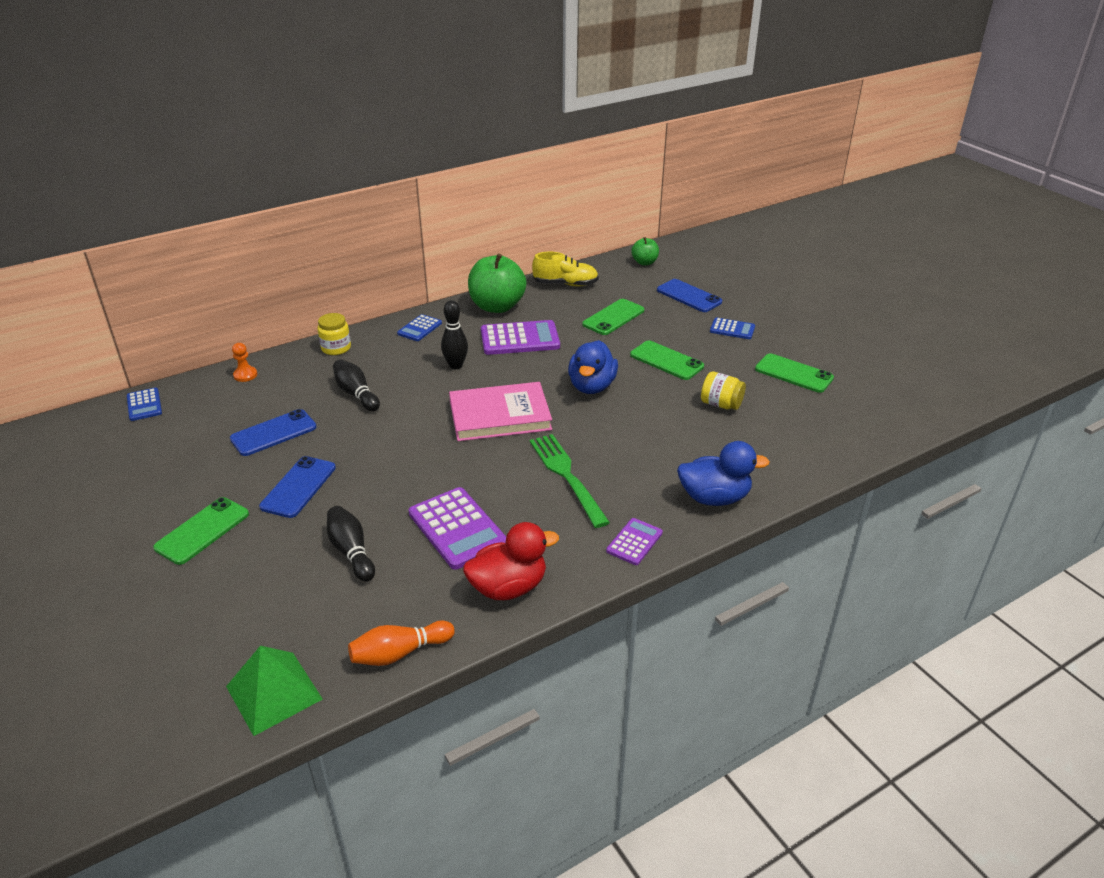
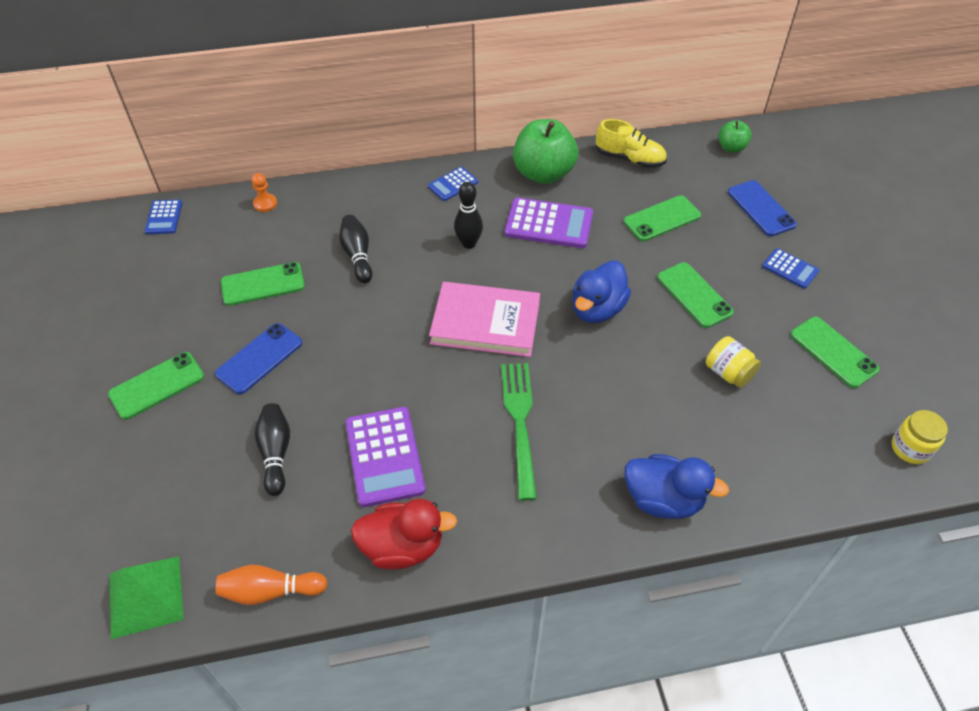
camera: 20 degrees right, 15 degrees up
blue phone [230,409,317,456] -> green phone [221,262,305,306]
yellow jar [317,313,351,355] -> yellow jar moved to [892,410,948,464]
purple calculator [606,518,663,565] -> none

